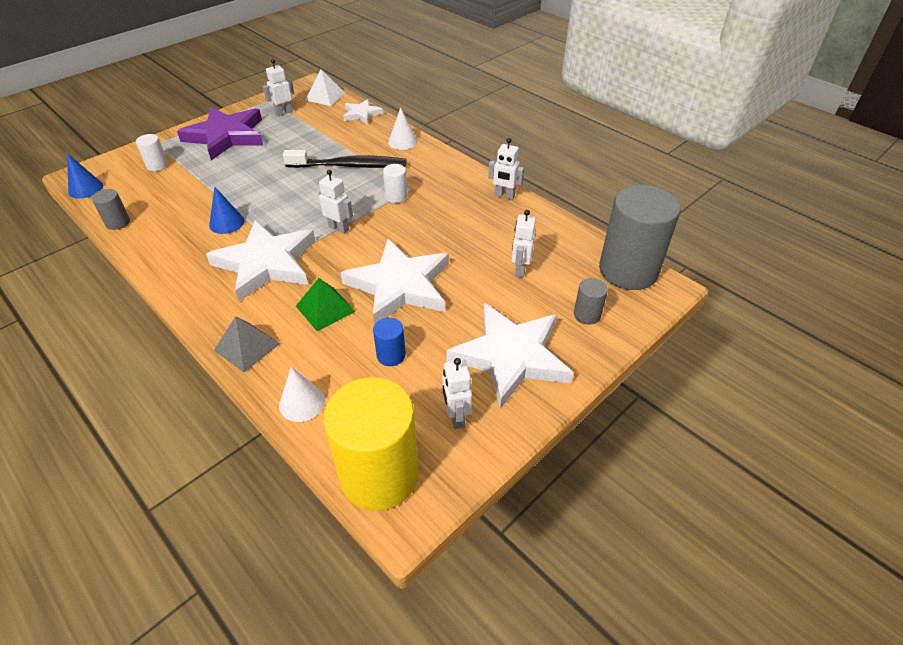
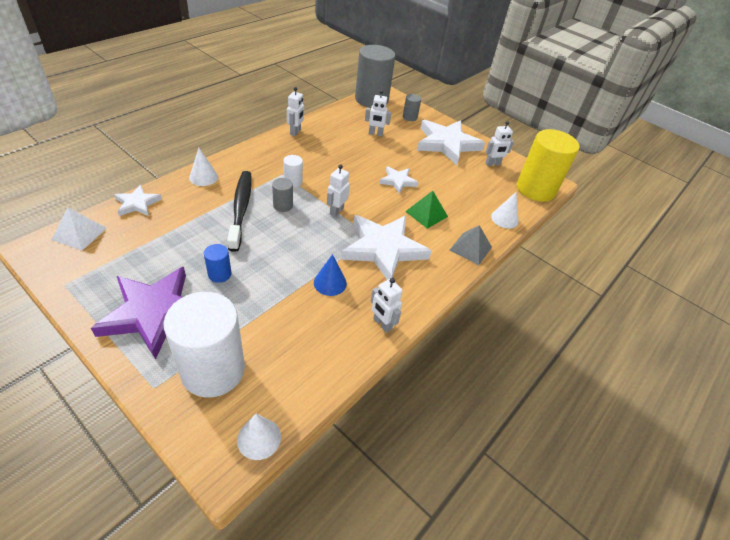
camera: 100 degrees left, 0 degrees up
blue cone [67,153,103,199] -> white cone [237,414,281,460]
grey cylinder [92,189,130,230] -> grey cylinder moved to [272,178,293,212]
white cylinder [136,134,168,171] -> white cylinder [164,292,245,398], size x2.32
white robot [263,59,294,116] -> white robot moved to [371,278,403,333]
white star [341,239,449,325] -> white star [379,166,418,194], size x0.51
blue cylinder [373,318,406,366] -> blue cylinder moved to [204,244,231,283]

